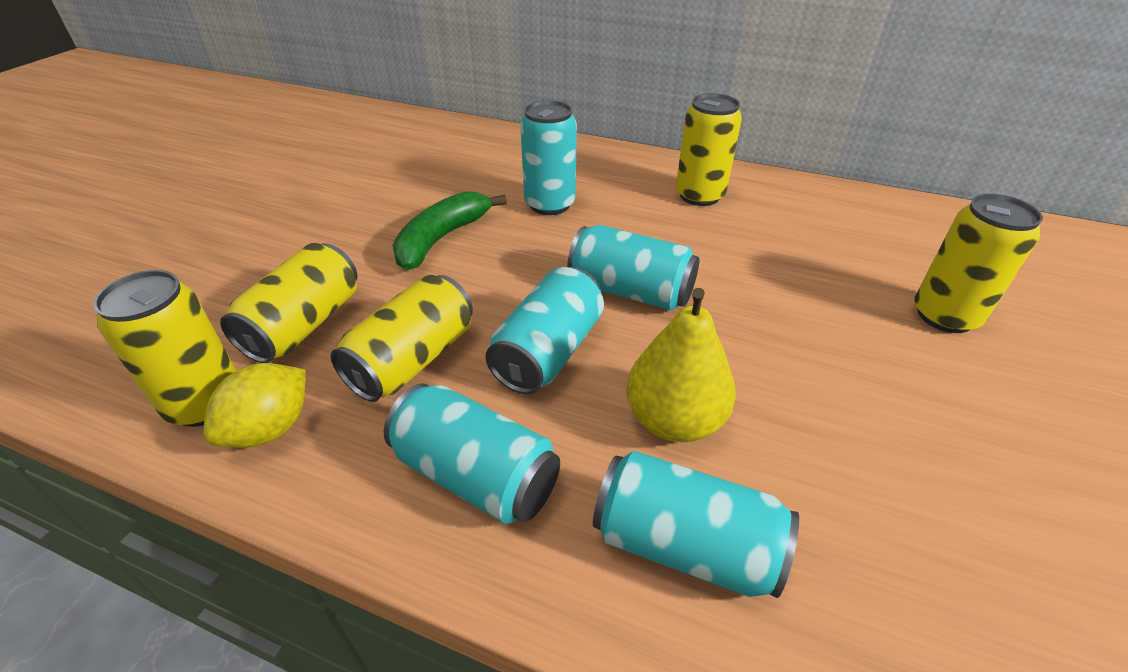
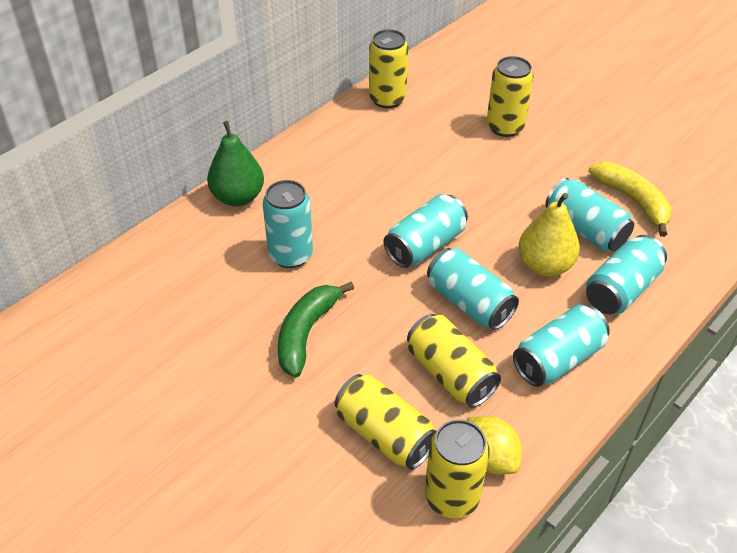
camera: 70 degrees left, 5 degrees up
green banana [393,191,507,270] -> green banana turned 60 degrees clockwise [278,282,354,377]
yellow can [676,93,742,206] -> yellow can moved to [369,29,409,108]
none -> green pear [207,121,264,206]
none -> turquoise can [545,178,634,251]
none -> yellow banana [589,162,671,237]

